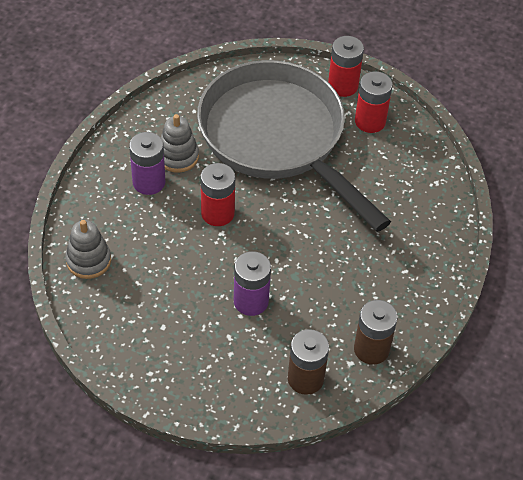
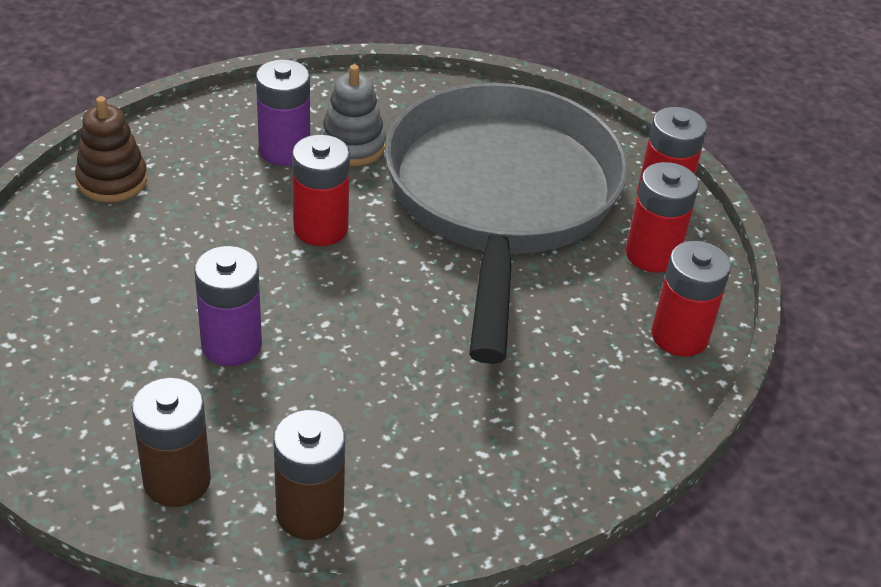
camera: 40 degrees right, 10 degrees down
grey stacking toy [65,220,111,279] -> brown stacking toy [75,96,147,202]
none -> red battery [651,241,731,357]

